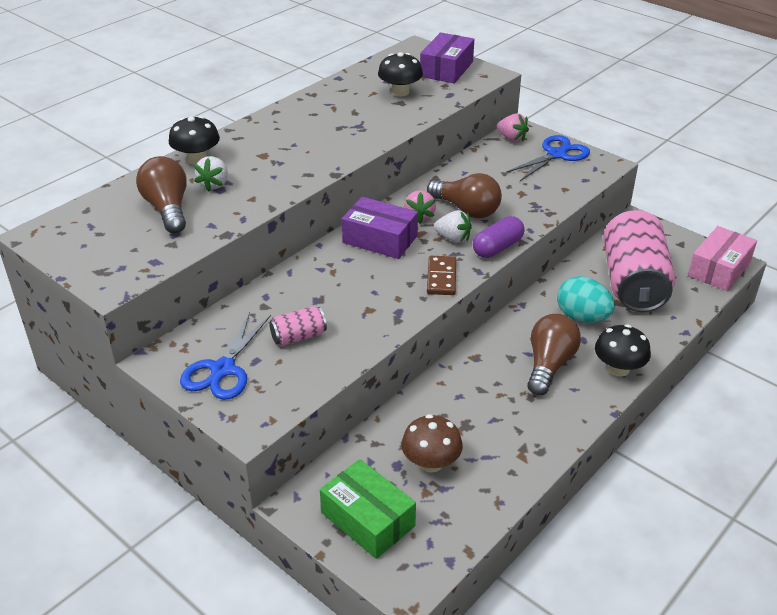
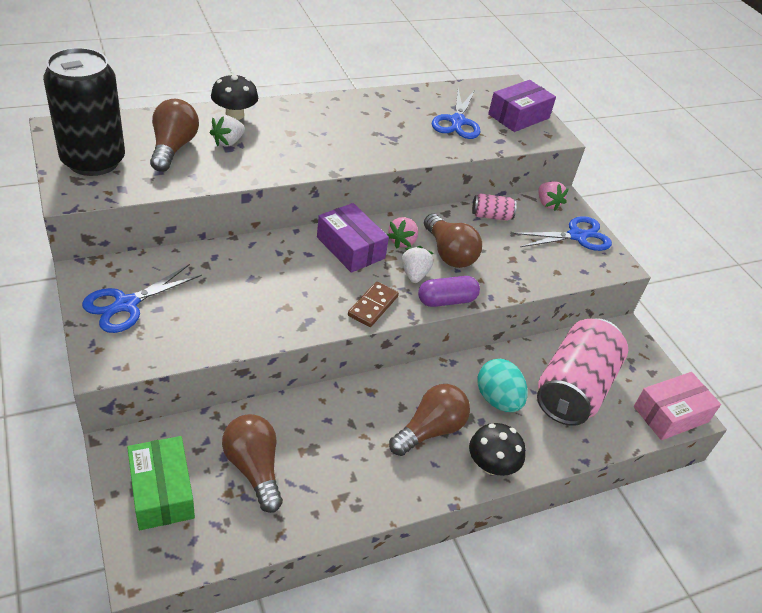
camera: 20 degrees right, 5 degrees up
pink can [269,307,327,346] -> pink can moved to [472,193,517,221]
black mushroom [378,52,423,97] -> blue scissors [432,88,481,139]
brown mushroom [401,414,463,473] -> brown light bulb [222,414,283,513]
white strawberry [434,210,472,243] -> white strawberry turned 135 degrees counterclockwise [402,246,433,283]
none -> black can [43,48,125,176]

